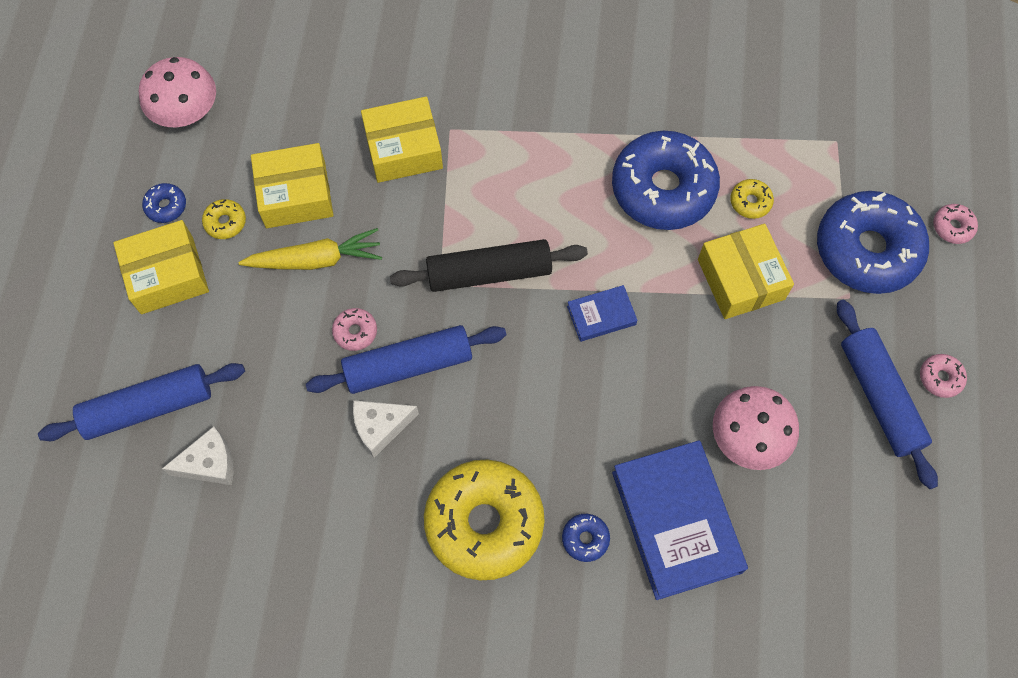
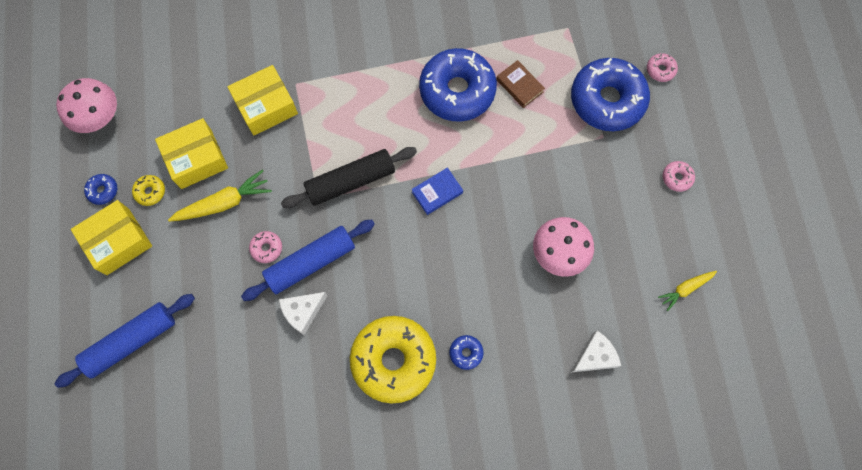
camera: 15 degrees left, 5 degrees up
white cheese [162,426,233,485] -> white cheese moved to [570,331,621,373]
blue book [612,440,748,600] -> none
yellow box [698,224,794,319] -> none
yellow donut [730,179,774,219] -> brown book [496,60,545,108]
blue rolling pin [837,300,938,489] -> none
none -> yellow carrot [658,271,717,311]

